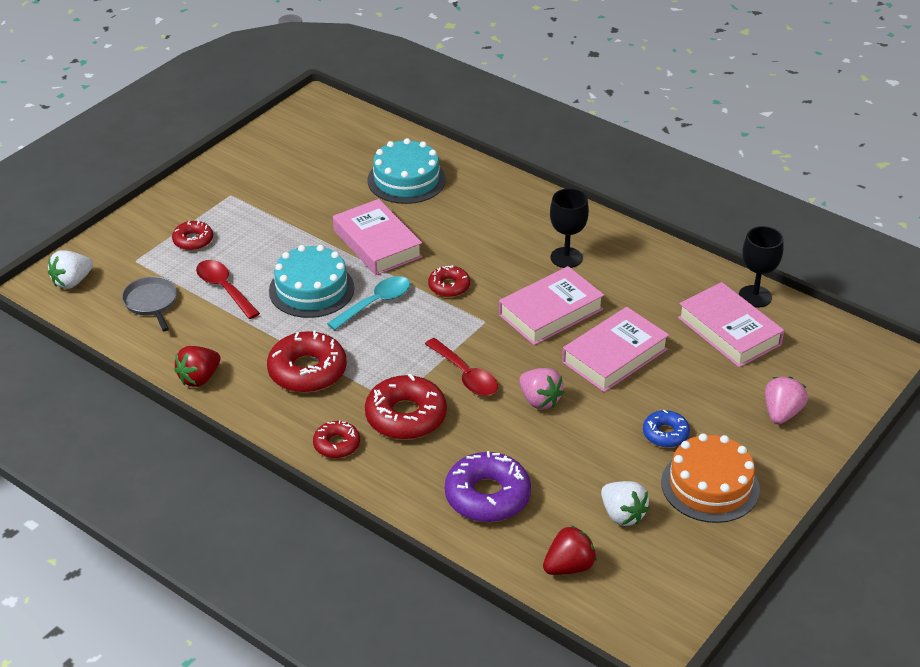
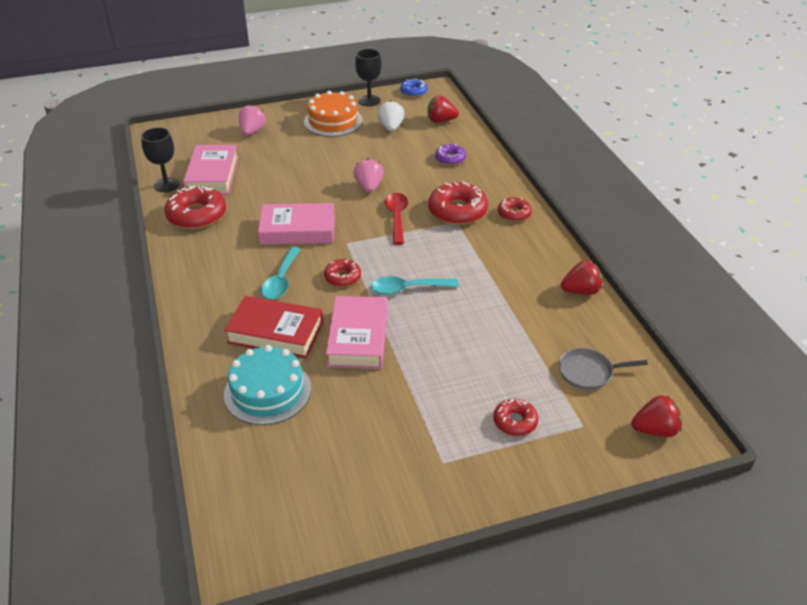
camera: 145 degrees left, 0 degrees up
white strawberry [48,250,93,289] -> red strawberry [631,395,682,437]
grey pan [122,276,177,331] -> grey pan turned 75 degrees clockwise [559,348,648,390]
red spoon [196,260,260,319] -> none
red donut [267,330,347,393] -> red donut moved to [164,186,226,229]
turquoise cake [269,245,354,318] -> none
purple donut [445,451,531,522] -> purple donut [435,144,466,165], size x0.57
black goblet [550,188,589,268] -> black goblet moved to [355,49,382,106]
pink book [562,307,669,392] -> none
blue donut [643,409,690,447] -> blue donut moved to [400,78,428,97]
pink strawberry [765,377,808,424] -> pink strawberry turned 135 degrees clockwise [238,104,266,135]
none -> red book [224,296,323,358]
none -> turquoise spoon [261,247,300,299]

